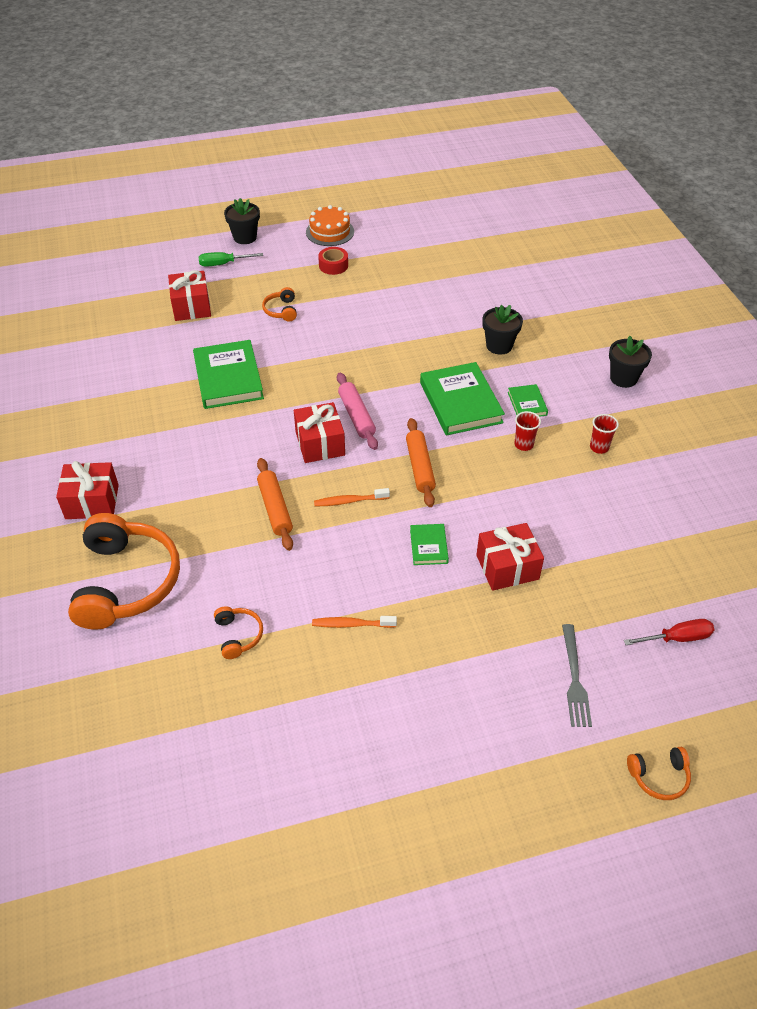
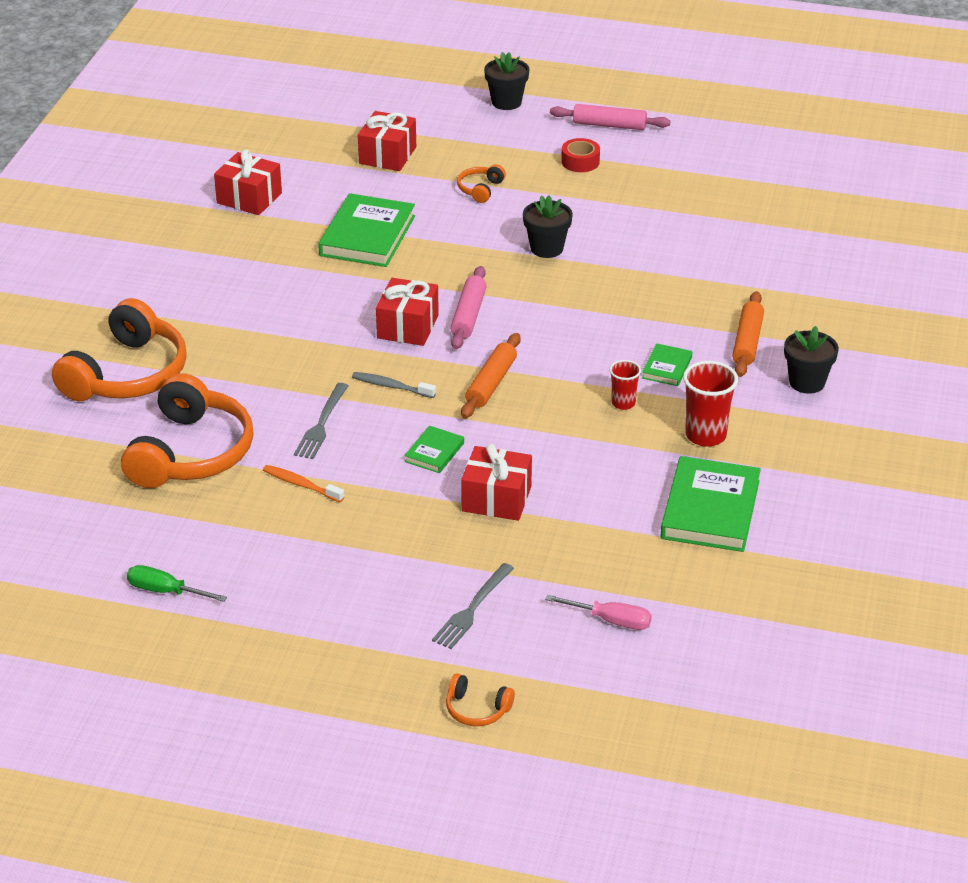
camera: 30 degrees right, 10 degrees down
red gift [56,461,119,519] -> red gift moved to [214,149,282,215]
green screwdriver [199,252,263,267] -> green screwdriver moved to [127,565,227,602]
orange headphones [214,606,263,659] -> orange headphones [121,373,253,488], size x2.31
orange rolling pin [257,458,293,551] -> orange rolling pin moved to [732,291,764,377]
orange cake [306,205,354,246] -> pink rolling pin [550,104,670,130]
orange toothbrush [314,488,390,507] -> grey toothbrush [352,372,436,398]
green book [420,362,505,436] -> green book moved to [661,456,761,552]
black flower pot [483,305,523,355] -> black flower pot moved to [523,196,573,258]
red cup [590,414,619,454] -> red cup [683,361,738,447], size x1.69
red screwdriver [624,619,714,645] -> pink screwdriver [545,595,652,630]
none -> grey fork [294,383,349,459]

